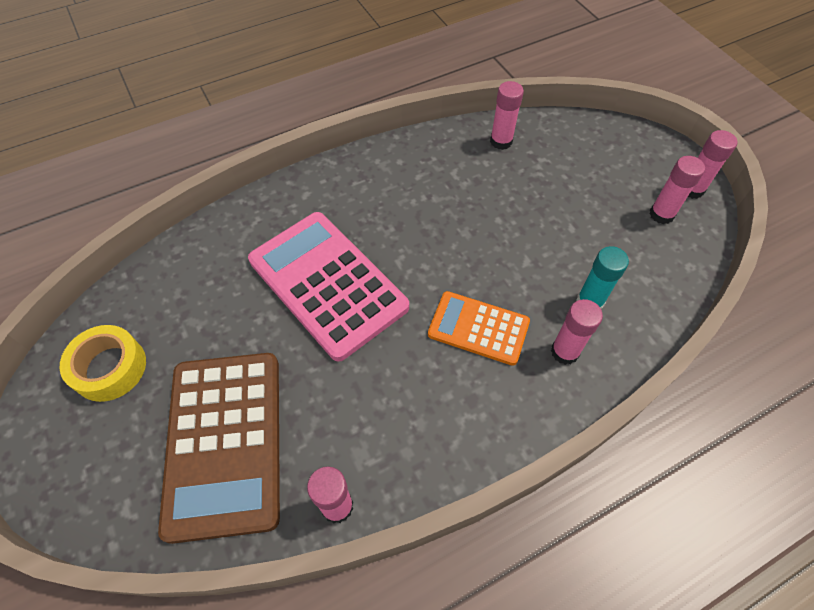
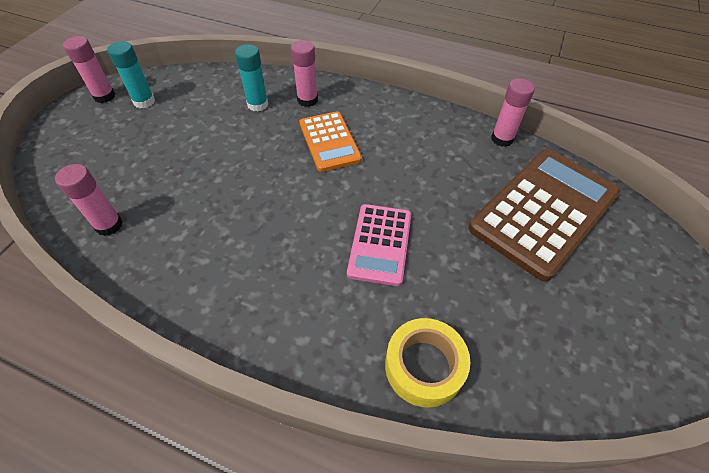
camera: 130 degrees left, 5 degrees down
yellow tape [59,325,146,402] -> yellow tape moved to [385,318,470,408]
pink calculator [248,212,409,361] -> pink calculator [347,204,411,286], size x0.57
pink glue stick [649,156,705,224] -> turquoise glue stick [107,41,155,108]

